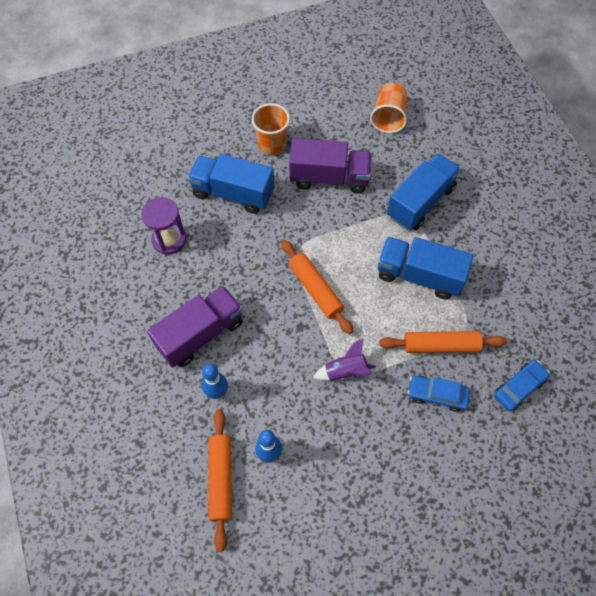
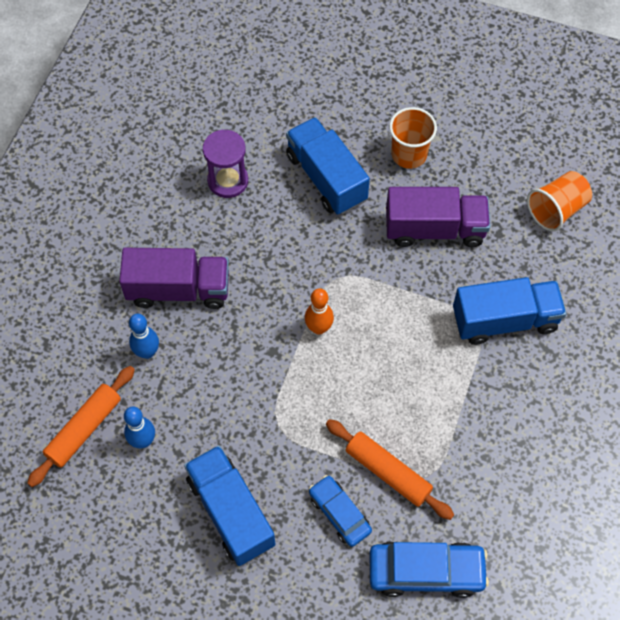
camera: 40 degrees right, 0 degrees up
orange rolling pin [281,240,353,335] -> orange bowling pin [305,288,334,335]
purple truck [289,138,372,193] -> purple truck turned 45 degrees counterclockwise [386,187,490,247]
purple rocket [313,339,376,381] -> none
blue truck [378,237,473,299] -> blue truck moved to [184,445,275,566]
blue car [494,360,550,411] -> blue car [370,541,489,598], size x1.55

